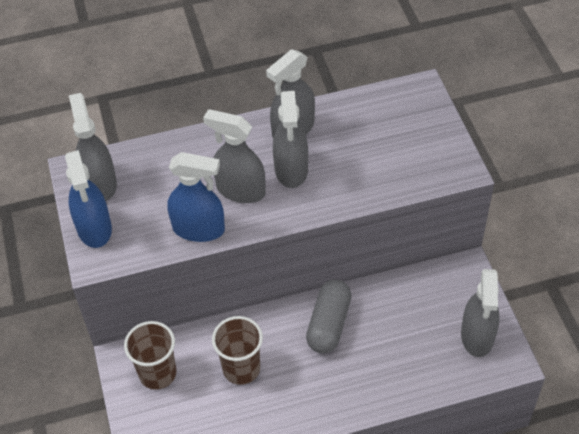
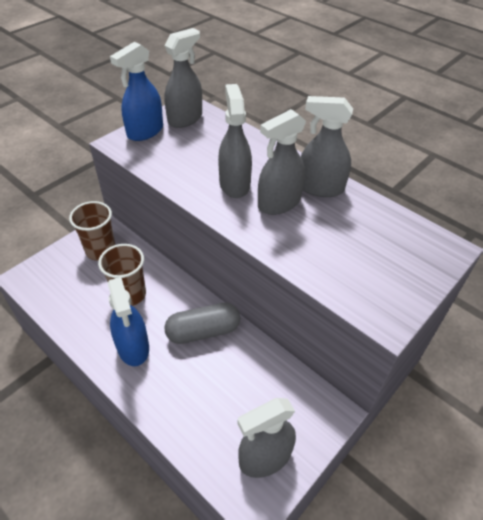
camera: 55 degrees right, 5 degrees down
blue spray bottle [167,152,225,242] -> blue spray bottle moved to [108,277,149,366]

